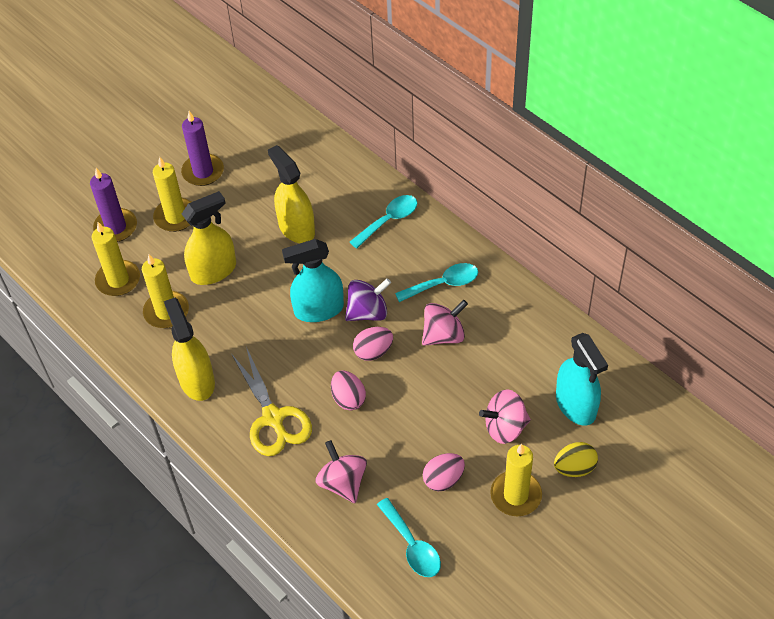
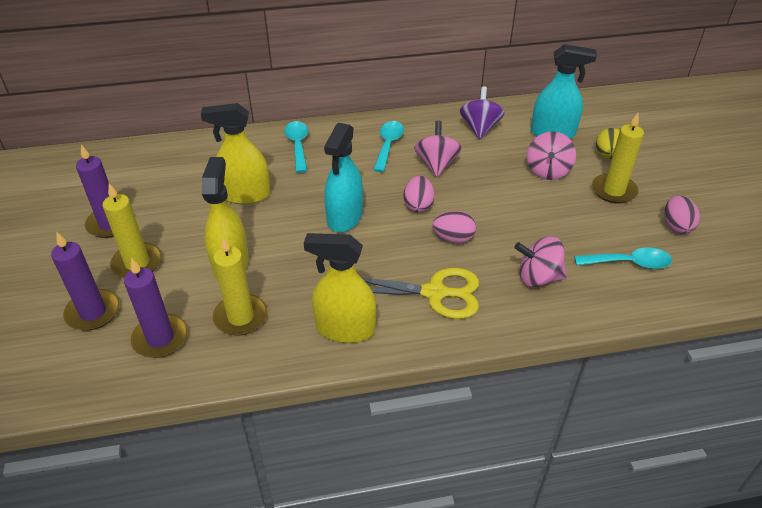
camera: 60 degrees left, 10 degrees down
yellow candle [91,222,140,296] -> purple candle [124,258,188,358]
purple spinning top [345,278,391,321] -> purple spinning top moved to [460,86,504,139]
pink egg [423,453,465,491] -> pink egg moved to [664,195,700,234]

